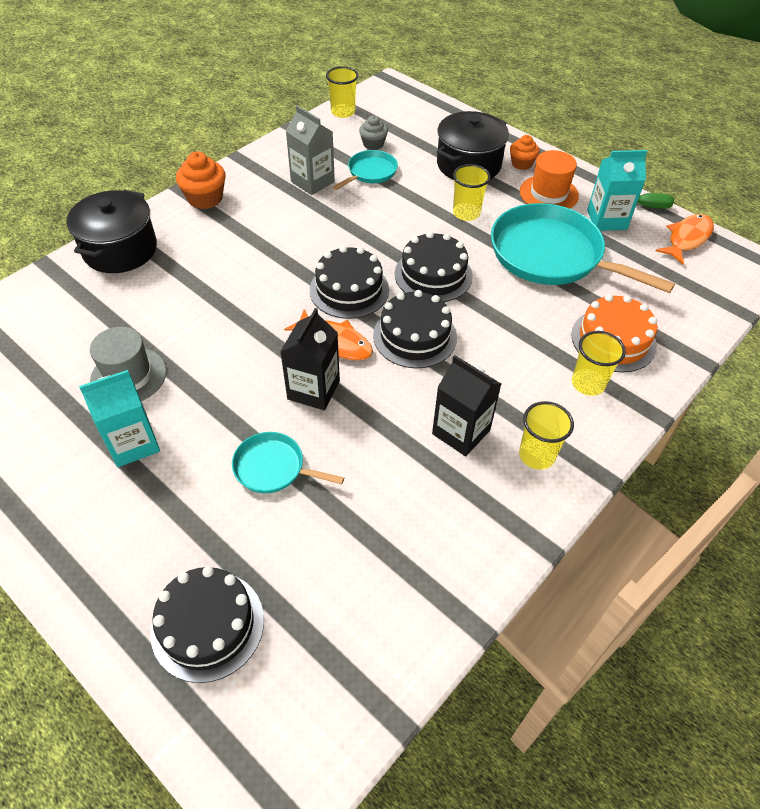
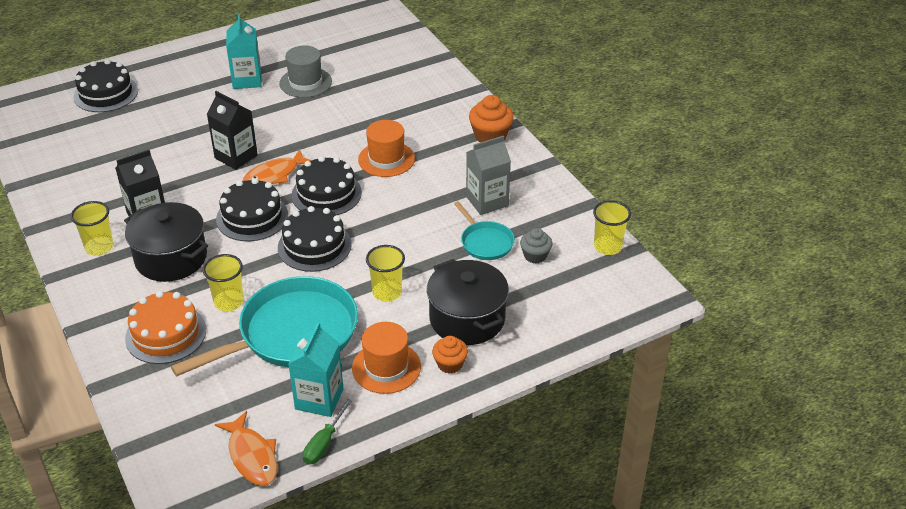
camera: 110 degrees right, 10 degrees down
black pot [66,190,157,273] -> black pot moved to [124,202,208,282]
turquoise pan [232,432,344,493] -> none
yellow cup [572,331,626,396] -> yellow cup moved to [203,254,244,311]
none -> orange hat [358,120,415,177]

